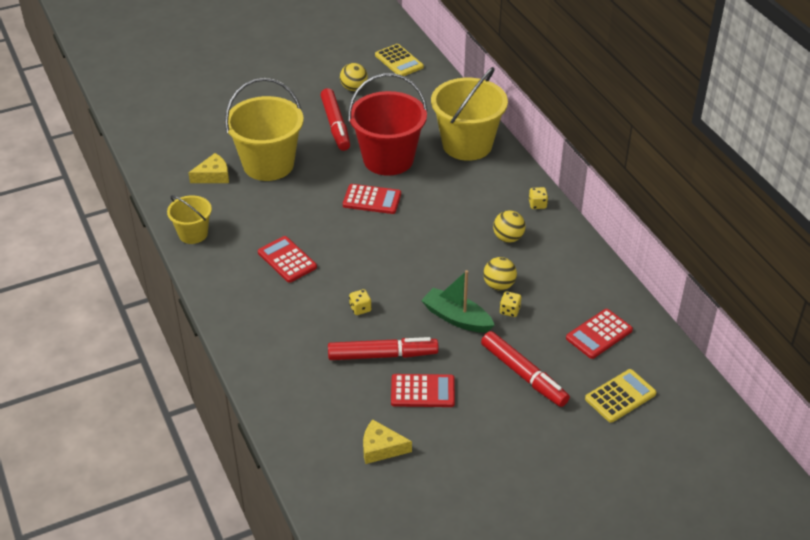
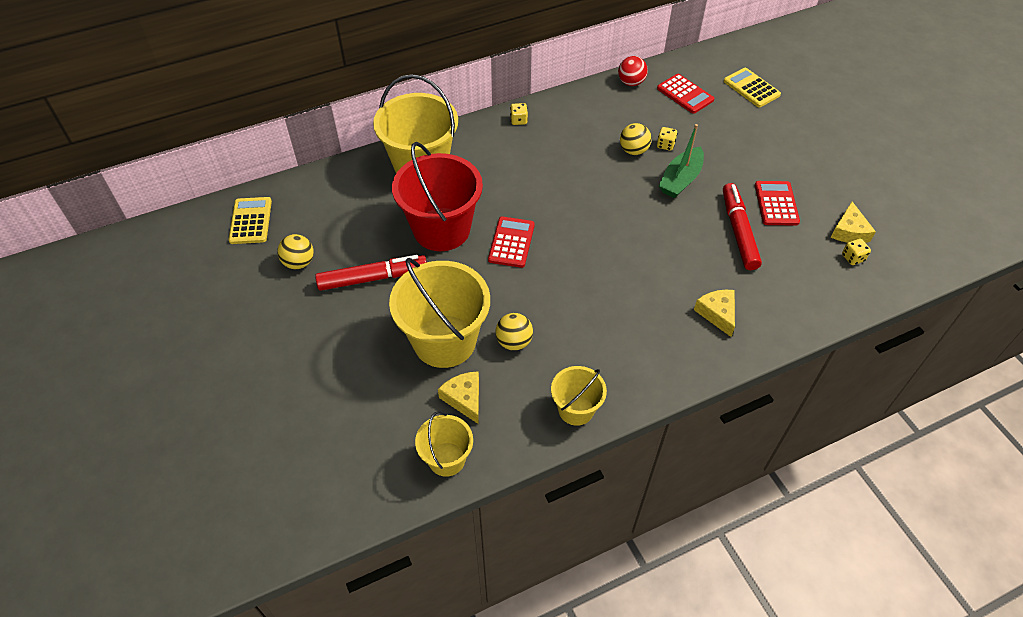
camera: 90 degrees left, 10 degrees up
red calculator [258,236,317,283] -> none
yellow dice [349,289,371,315] -> yellow dice moved to [842,239,871,265]
yellow calculator [375,44,424,76] -> yellow calculator turned 60 degrees counterclockwise [228,197,272,244]
red marker [481,331,570,407] -> none
yellow ball [493,210,525,243] -> yellow ball moved to [496,313,533,351]
none -> yellow bucket [415,411,473,477]
none -> red ball [618,56,648,86]
none -> yellow cheese [694,290,735,337]

